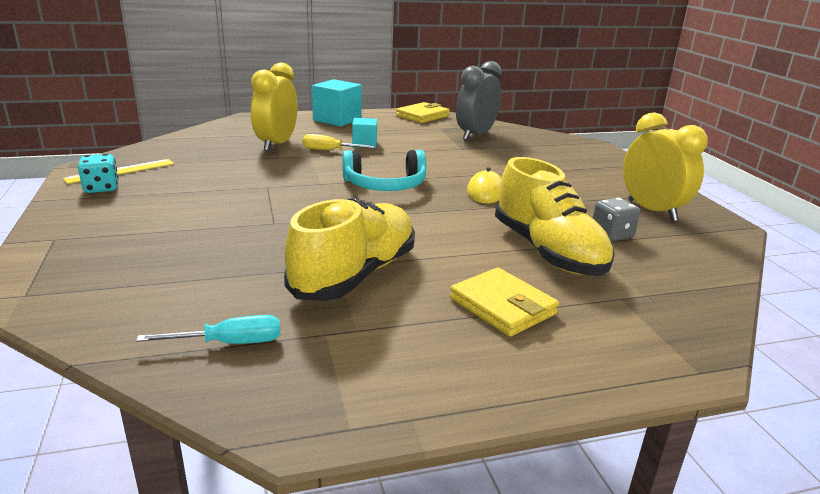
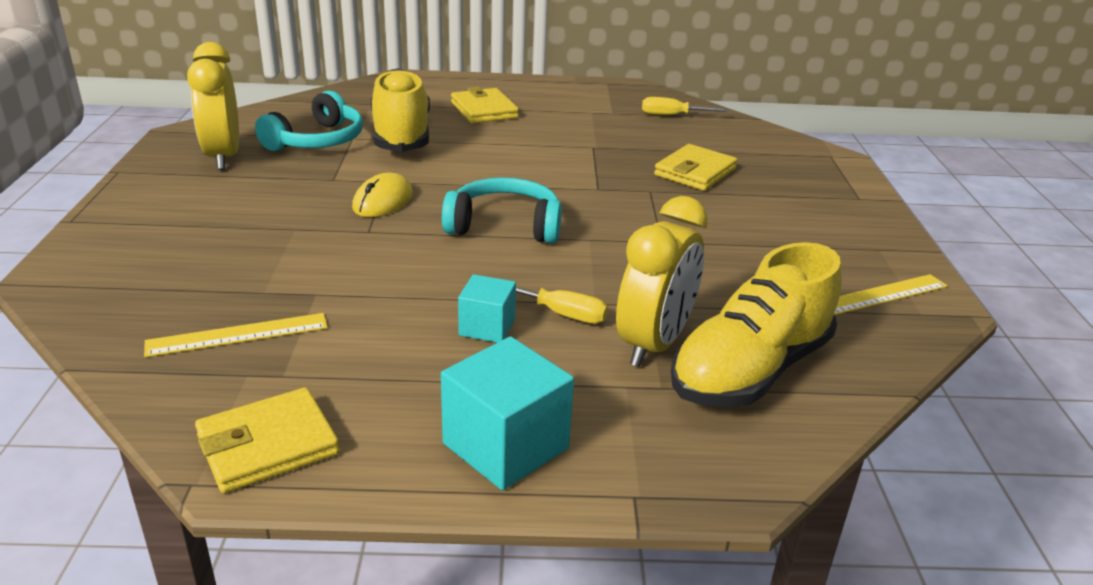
camera: 165 degrees left, 5 degrees up
turquoise dice [78,154,119,193] -> none
turquoise screwdriver [136,315,280,344] -> yellow screwdriver [642,97,728,115]
yellow shoe [284,198,415,301] -> yellow shoe moved to [671,242,842,407]
grey clock [456,61,502,140] -> yellow ruler [144,313,328,357]
grey dice [592,198,640,241] -> turquoise headphones [255,91,363,151]
none -> yellow wallet [654,144,737,191]

